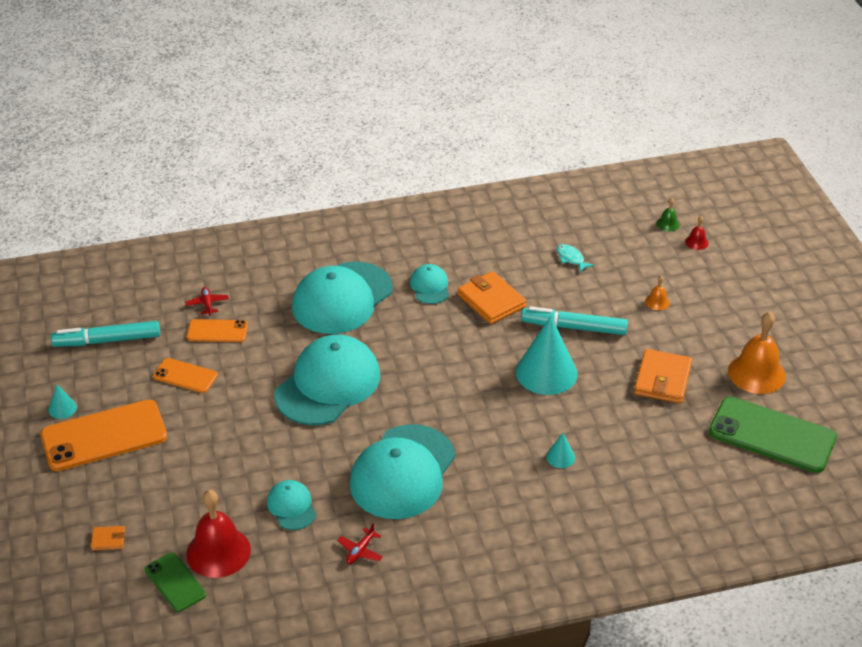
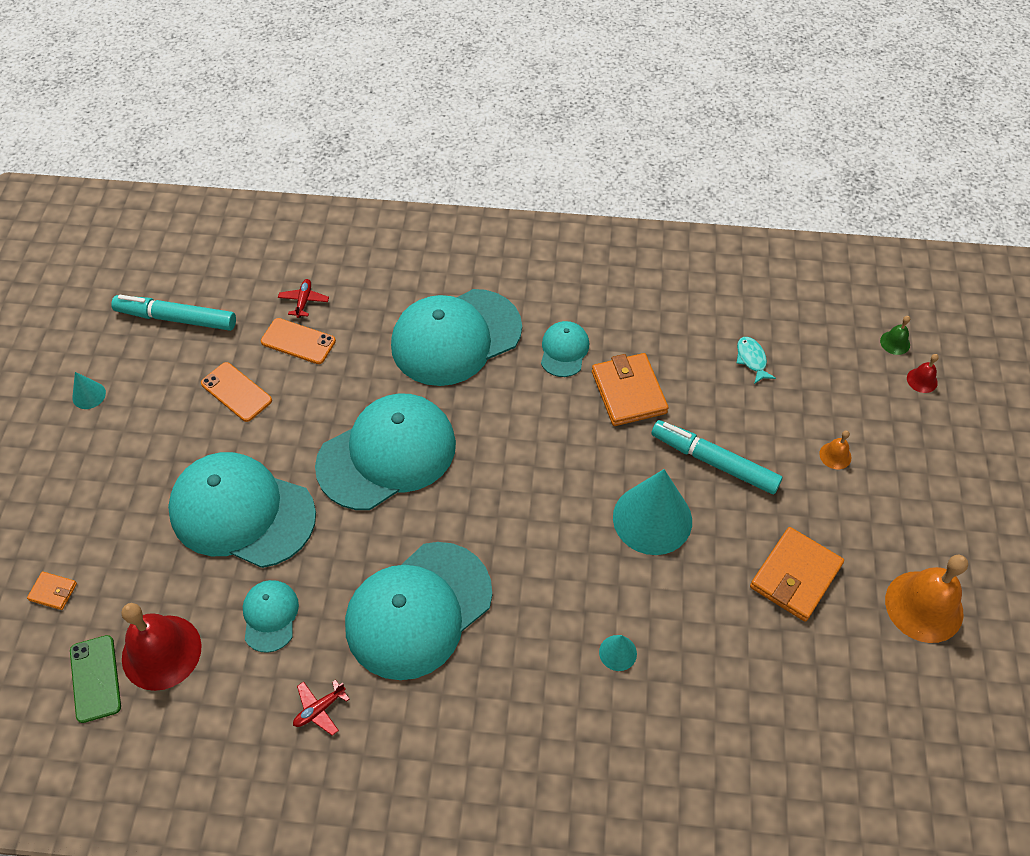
camera: 20 degrees right, 15 degrees up
orange phone [41,399,167,471] -> none
green phone [709,396,837,473] -> none
none -> turquoise cap [168,452,316,568]

